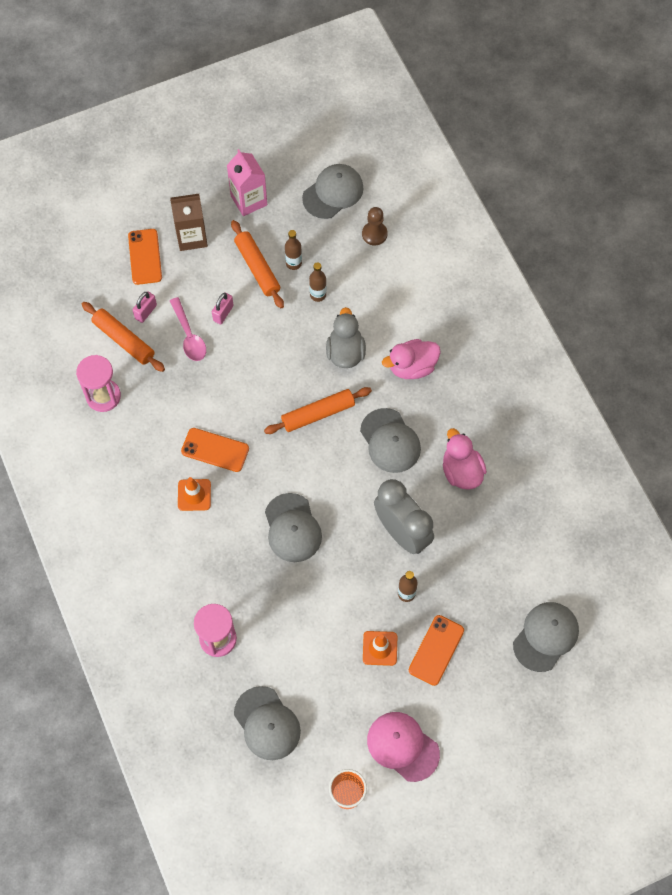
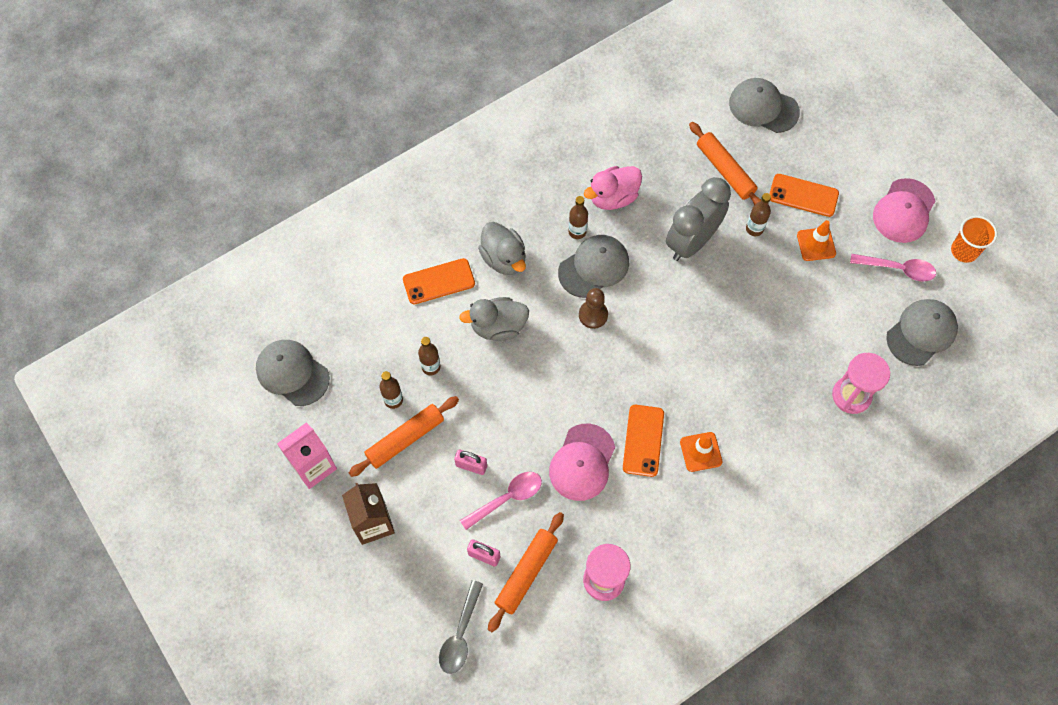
camera: 100 degrees left, 0 degrees up
orange phone [128,229,162,285] -> orange phone moved to [403,258,475,304]
orange rolling pin [264,387,372,434] -> orange rolling pin moved to [689,122,761,205]
grey cap [265,493,322,562] -> none
brown pawn [362,207,387,245] -> brown pawn moved to [579,288,608,329]
pink duck [382,339,441,379] -> grey duck [478,222,526,275]
none -> grey spoon [439,580,483,674]
none -> pink cap [549,424,615,501]
none -> brown bottle [568,196,588,239]
none -> pink spoon [850,254,936,282]

